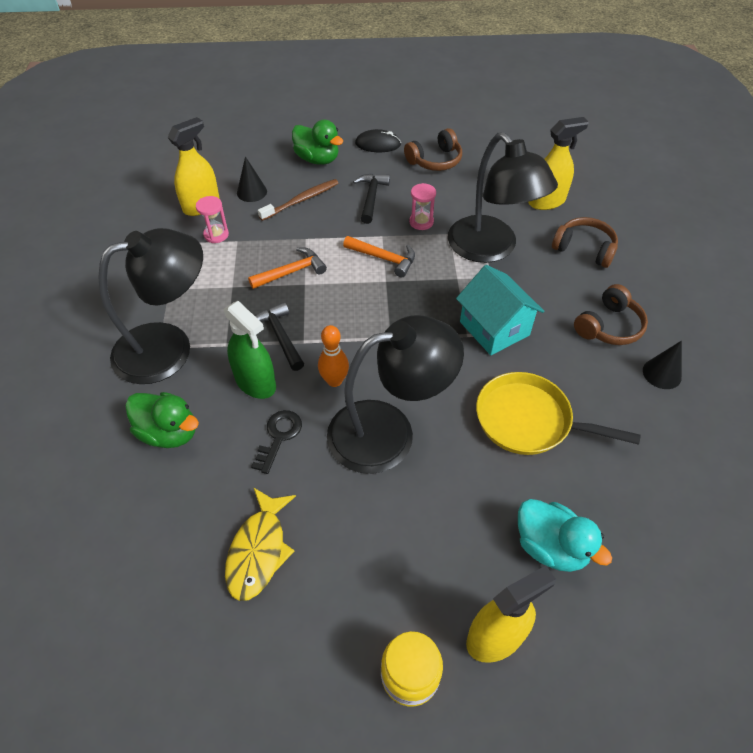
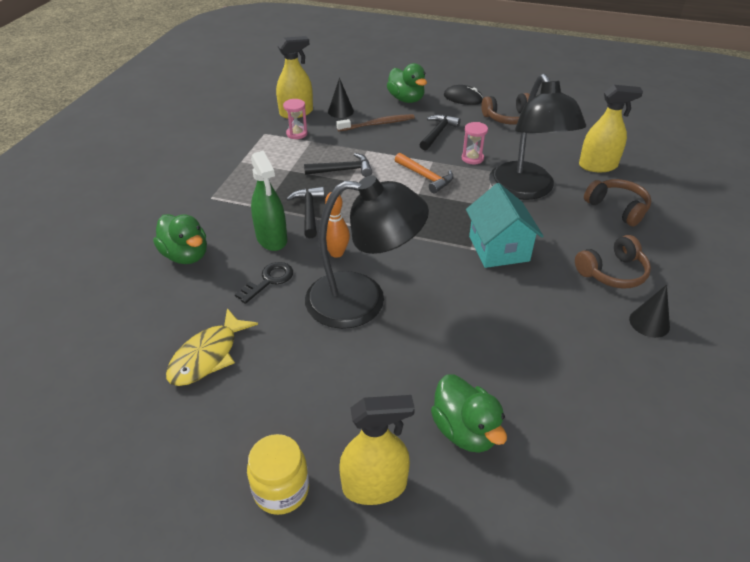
camera: 20 degrees right, 10 degrees down
black lamp [98,228,203,384] -> none
orange hammer [248,247,327,289] -> black hammer [304,153,372,177]
yellow pan [476,372,641,455] -> none
turquoise duck [518,499,612,572] -> green duck [431,374,507,453]

